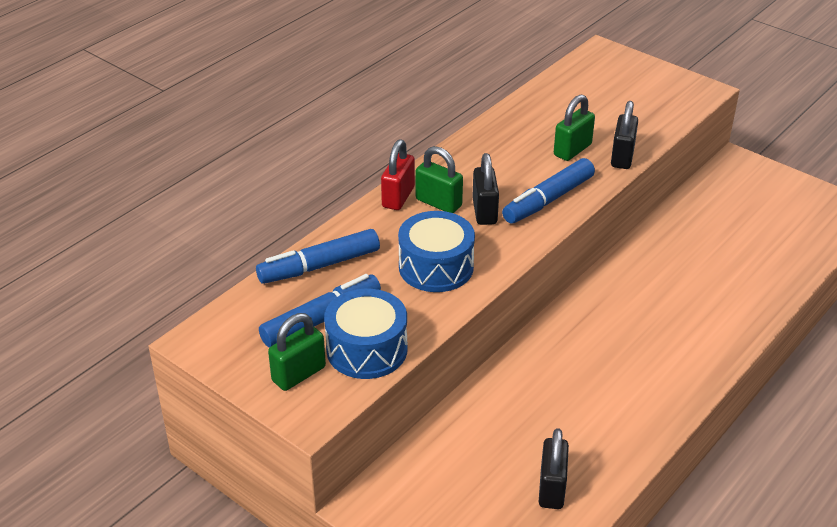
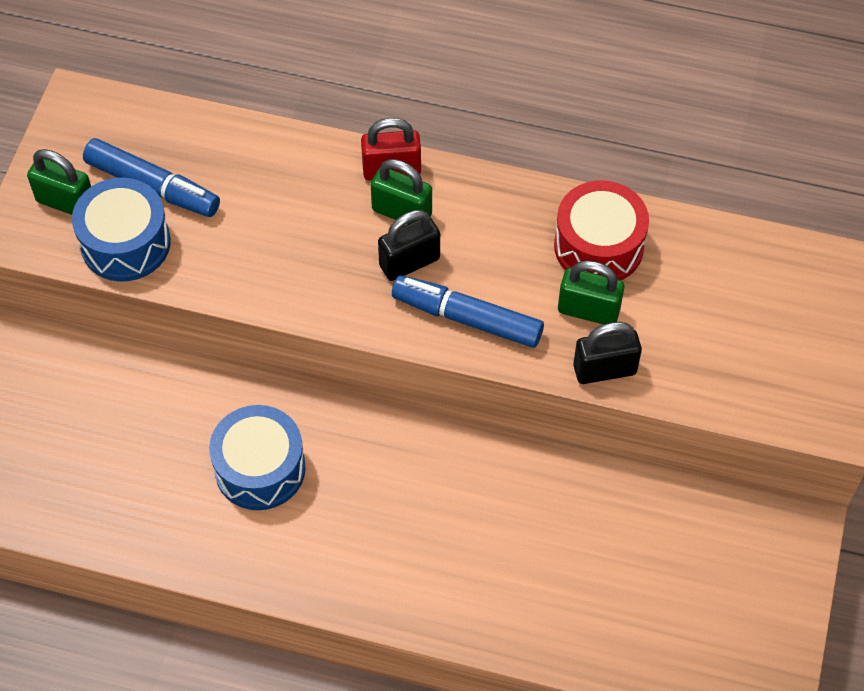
camera: 65 degrees right, 20 degrees up
blue marker [256,229,380,284] -> none
blue drum [398,211,475,292] -> blue drum moved to [209,405,306,510]
green padlock [416,146,463,213] -> green padlock turned 75 degrees counterclockwise [371,159,432,224]
black padlock [539,428,569,509] -> none
none -> red drum [554,180,649,280]

